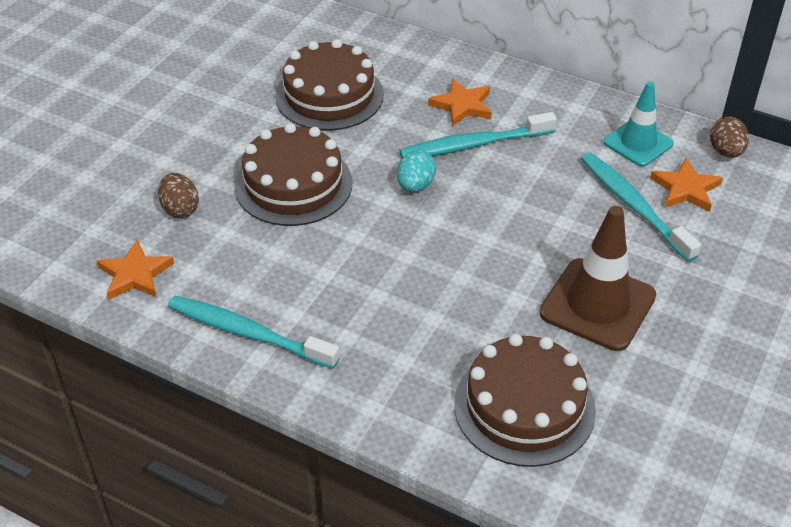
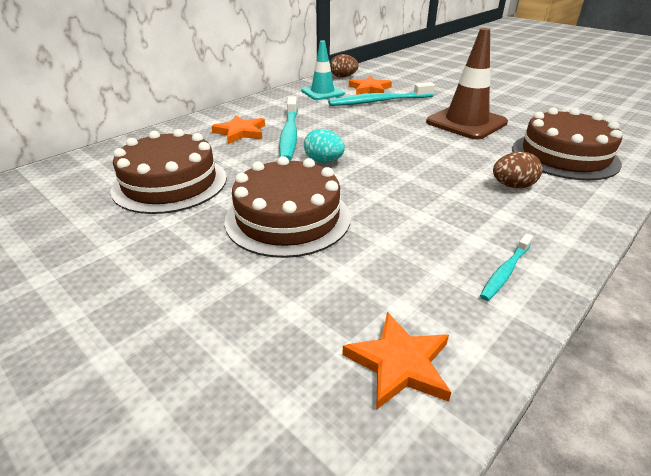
camera: 75 degrees left, 10 degrees down
brown egg [158,173,199,218] -> brown egg moved to [493,152,542,188]
turquoise toothbrush [168,296,340,369] -> turquoise toothbrush [480,233,533,301], size x0.54

